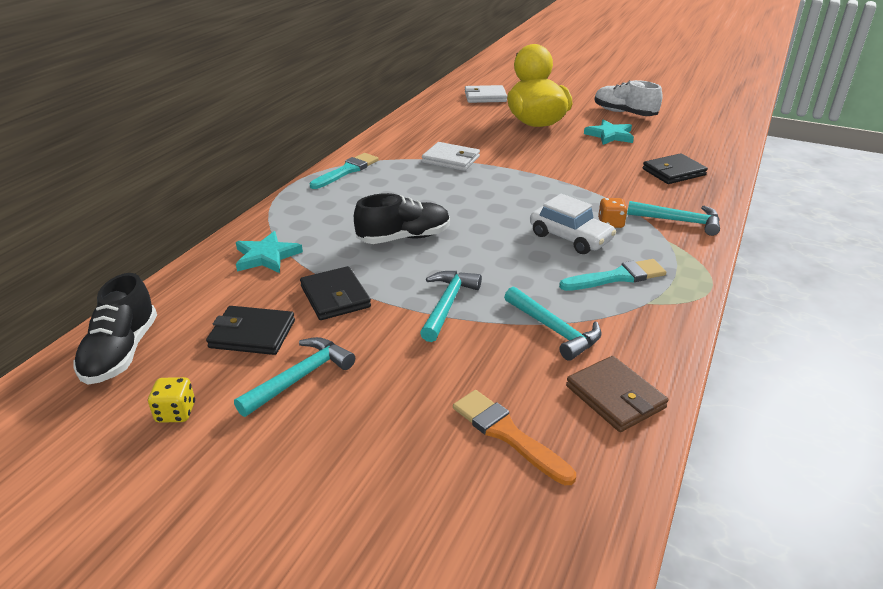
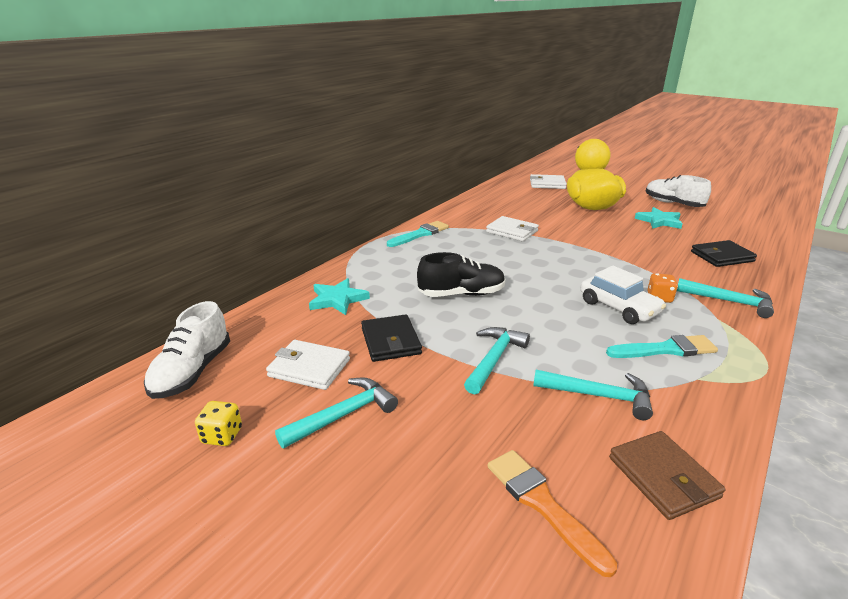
camera: 10 degrees right, 5 degrees down
black shoe [73,273,157,384] -> white shoe [144,301,230,399]
black wallet [206,306,295,355] -> white wallet [266,340,350,390]
turquoise hammer [504,287,601,361] -> turquoise hammer turned 45 degrees counterclockwise [533,370,653,420]

